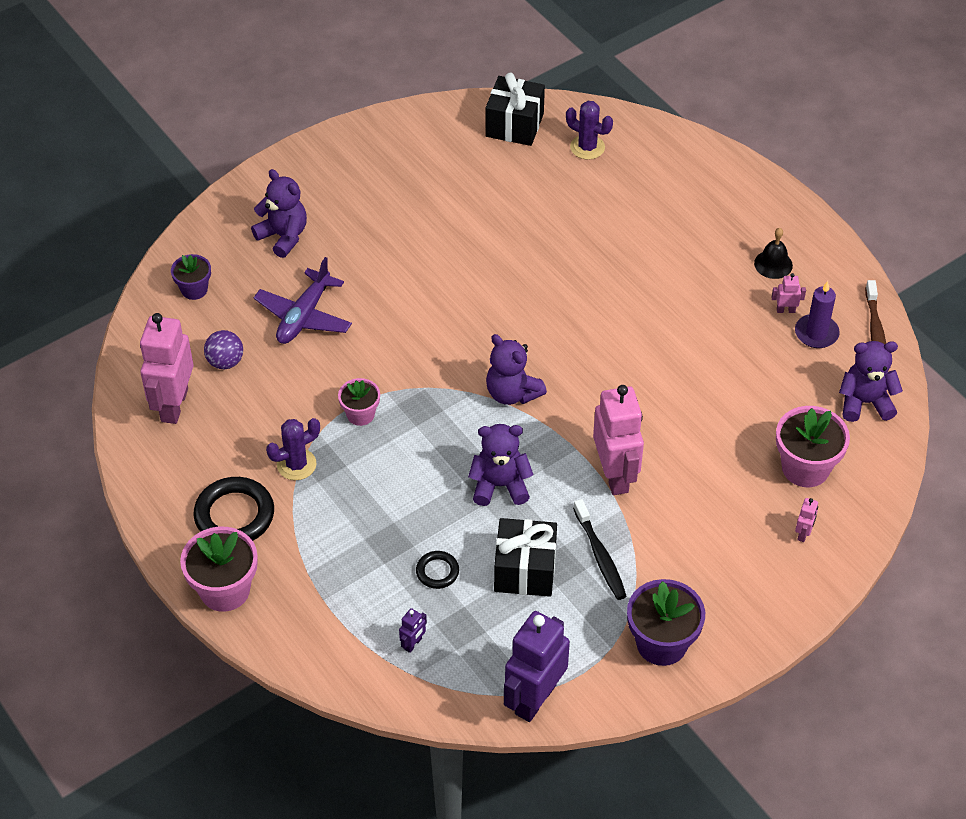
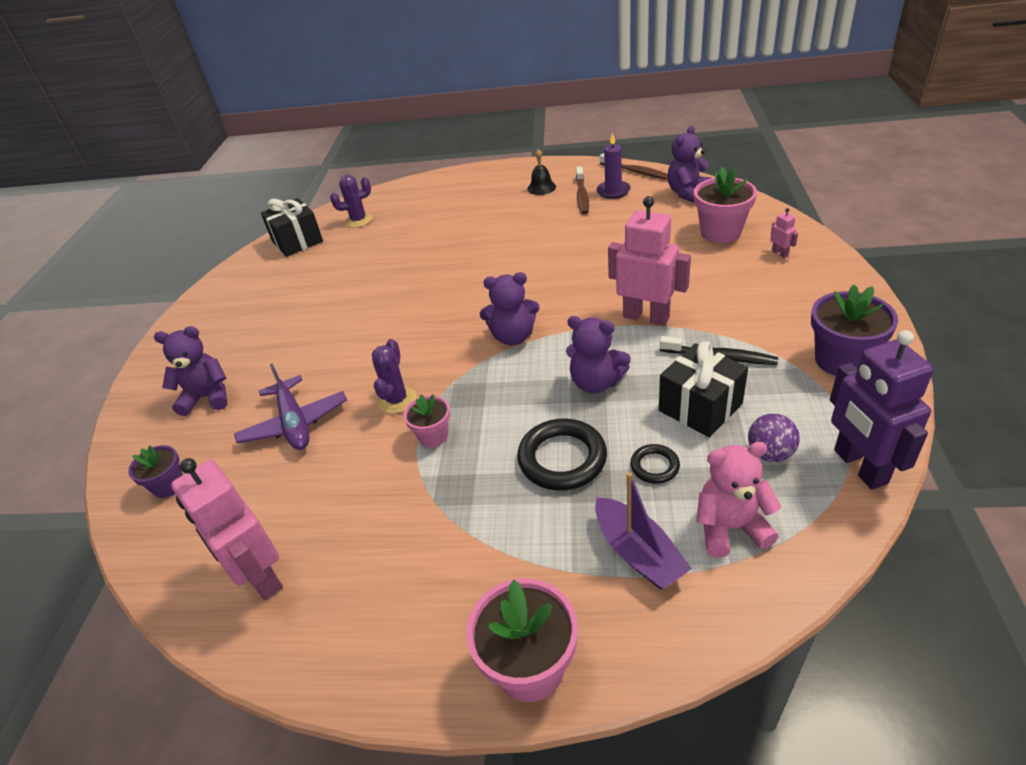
camera: 45 degrees left, 10 degrees down
black ring [193,477,274,541] -> black ring moved to [517,418,607,491]
purple ball [204,330,243,369] -> purple ball moved to [748,414,800,462]
purple cactus [266,418,320,480] -> purple cactus moved to [372,339,417,414]
purple robot [399,608,427,653] -> pink teddy bear [697,442,782,558]
purple teddy bear [468,424,534,506] -> purple teddy bear turned 105 degrees counterclockwise [566,316,631,394]
pink robot [772,273,806,313] -> brown toothbrush [576,166,589,215]
none -> purple boat [595,472,692,589]

